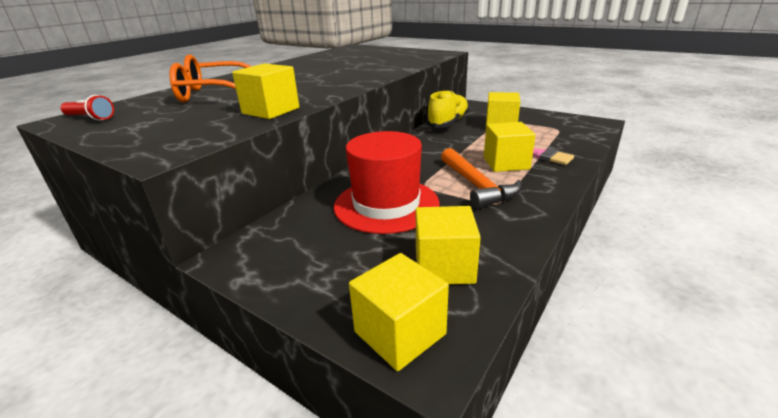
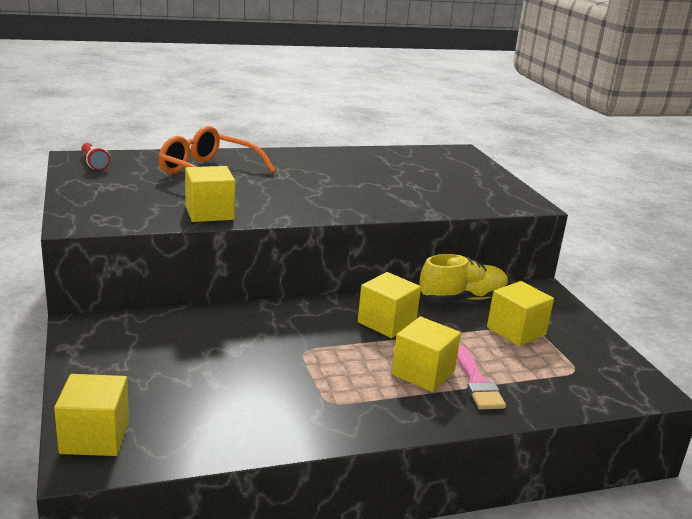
camera: 35 degrees right, 5 degrees down
red hat [334,131,440,234] -> none
yellow cube [416,206,481,284] -> yellow cube moved to [358,272,421,338]
orange hammer [441,148,522,209] -> none

